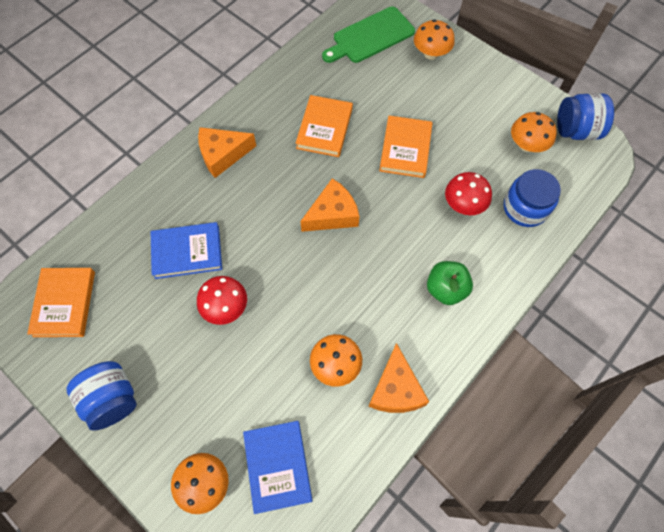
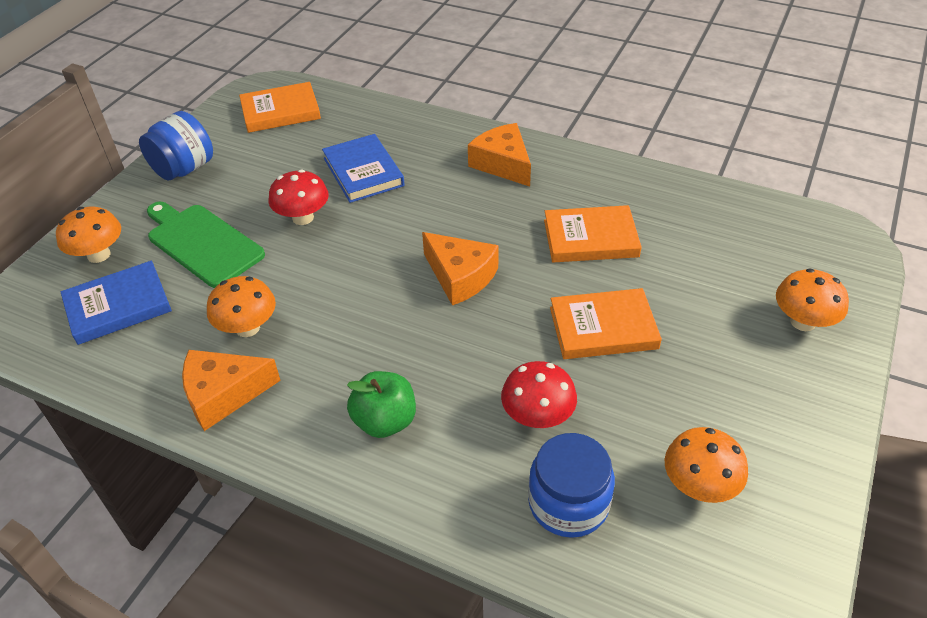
camera: 75 degrees right, 20 degrees down
green cutting board [322,6,415,63] -> green cutting board moved to [147,202,265,288]
blue jar [557,93,614,140] -> none

